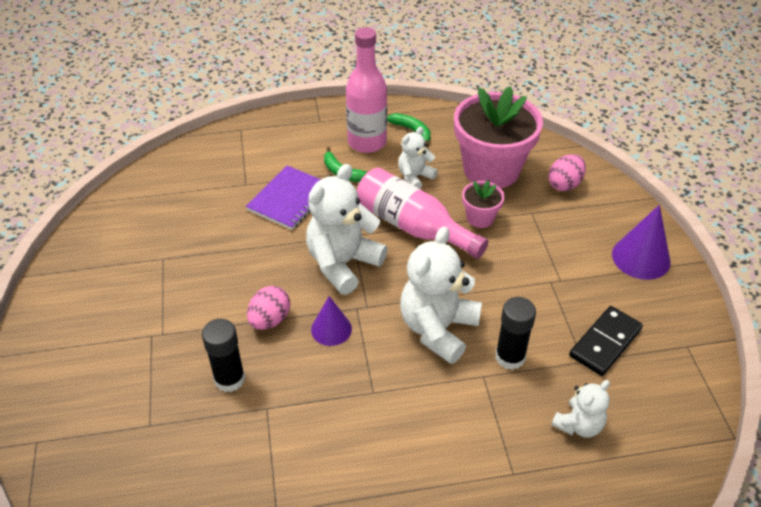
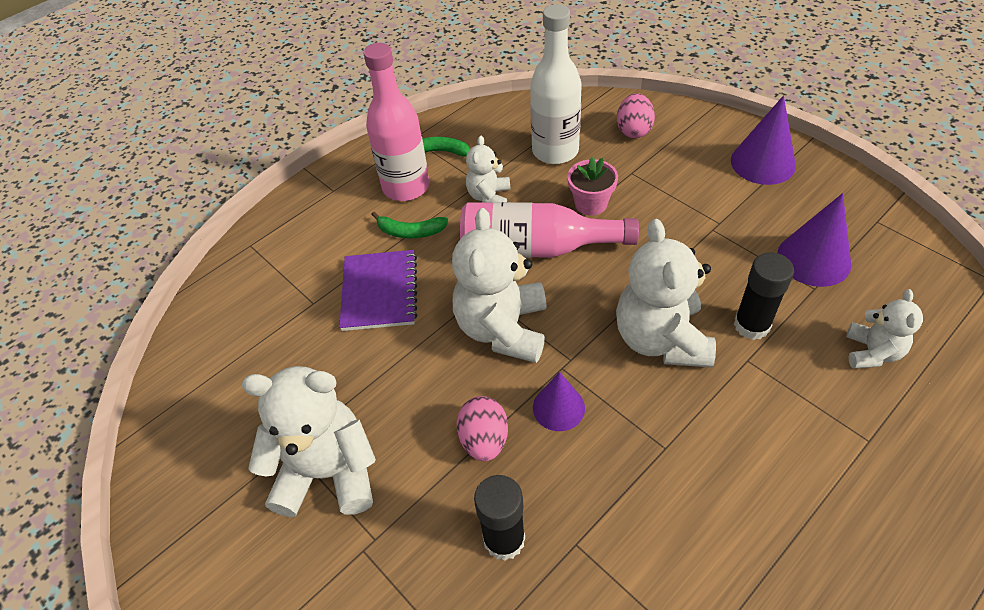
camera: 30 degrees left, 5 degrees up
pink flower pot [454,86,543,188] -> white bottle [530,4,582,164]
black domino [569,306,643,376] -> purple cone [777,193,851,287]
none -> white teddy bear [242,366,376,517]

